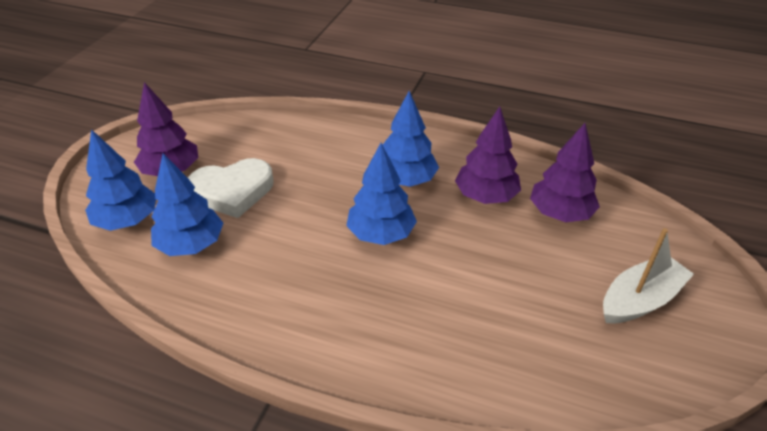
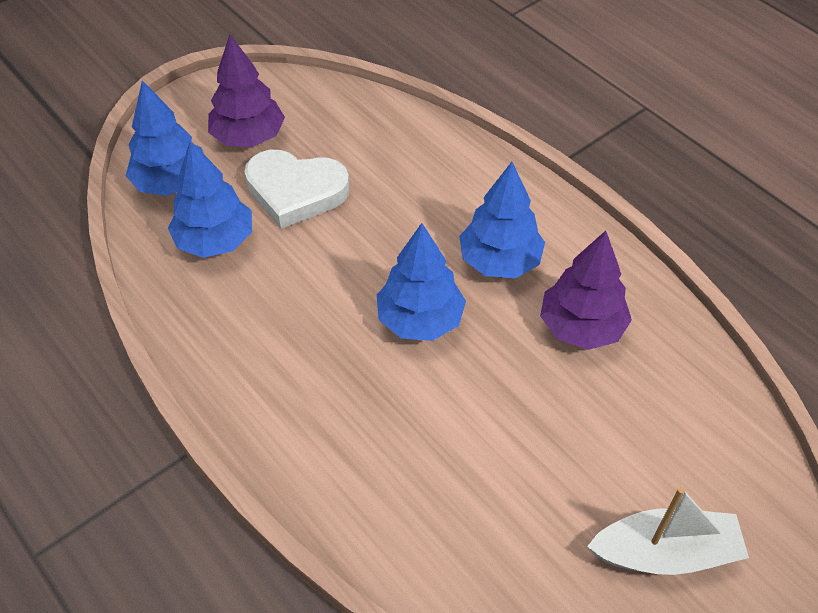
camera: 30 degrees right, 10 degrees up
purple tree [530,123,600,222] -> none

